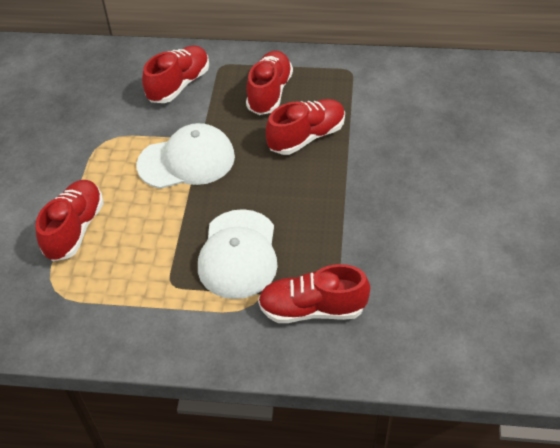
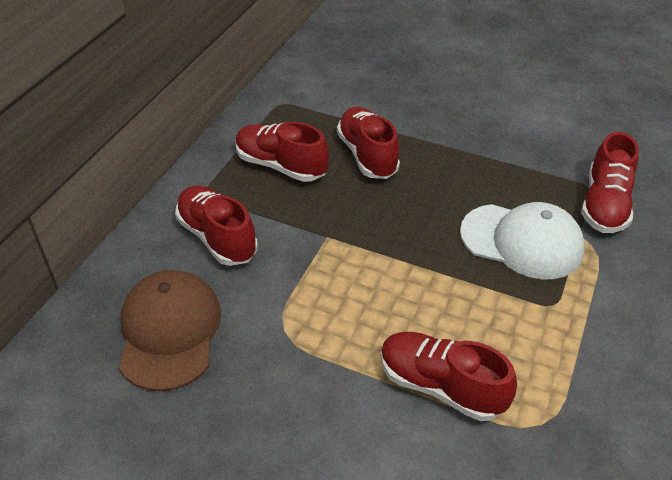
camera: 75 degrees left, 5 degrees down
white cap [136,123,235,189] -> none
none -> brown cap [119,270,221,391]

